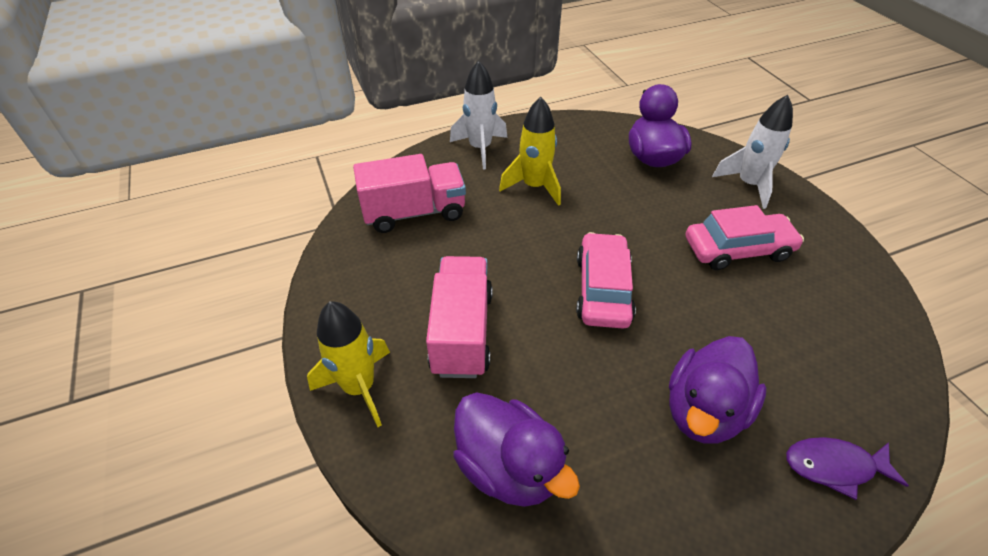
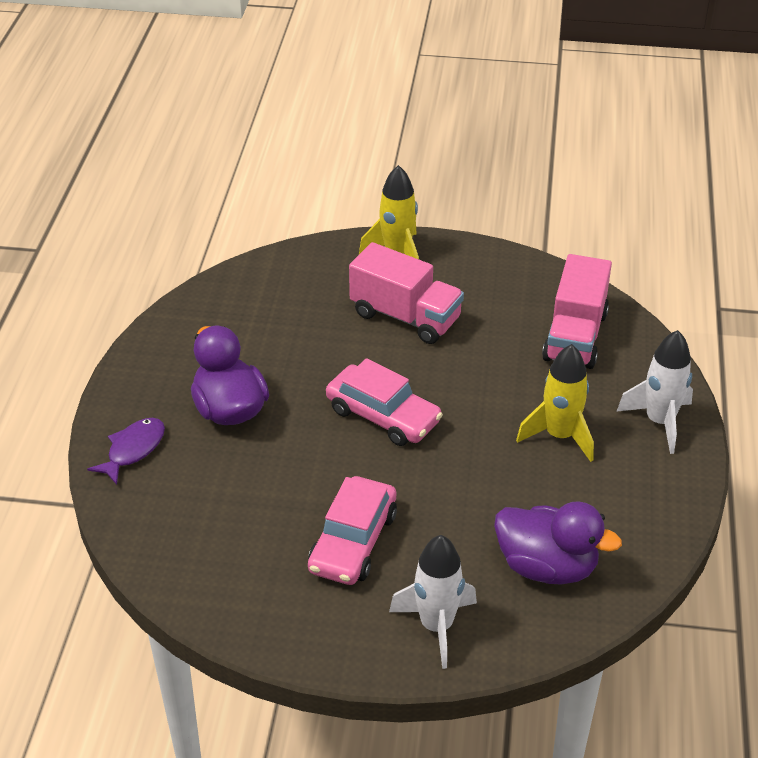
camera: 120 degrees right, 5 degrees down
purple duck [453,392,580,507] -> none

